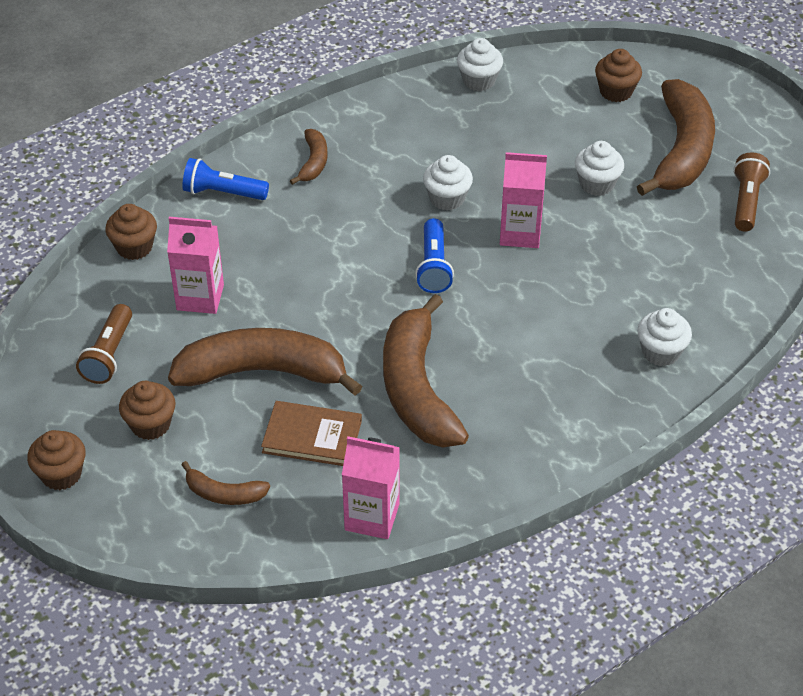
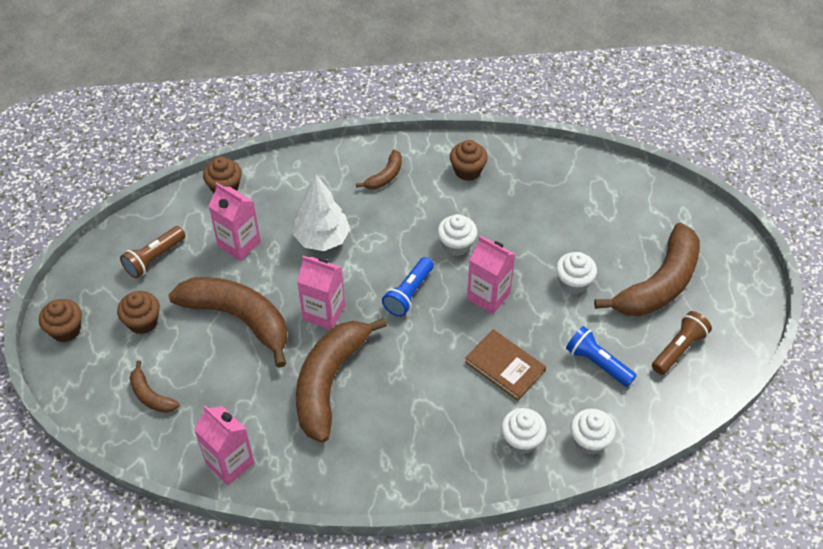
camera: 30 degrees right, 5 degrees up
blue flashlight [182,158,269,200] -> blue flashlight moved to [566,326,637,387]
brown book [261,401,362,466] -> brown book moved to [465,329,546,401]
white cupcake [457,38,503,91] -> white cupcake moved to [571,409,616,455]
brown cupcake [595,49,642,102] -> brown cupcake moved to [450,140,488,181]
none -> white tree [293,174,350,251]
none -> pink carton [297,256,345,330]

